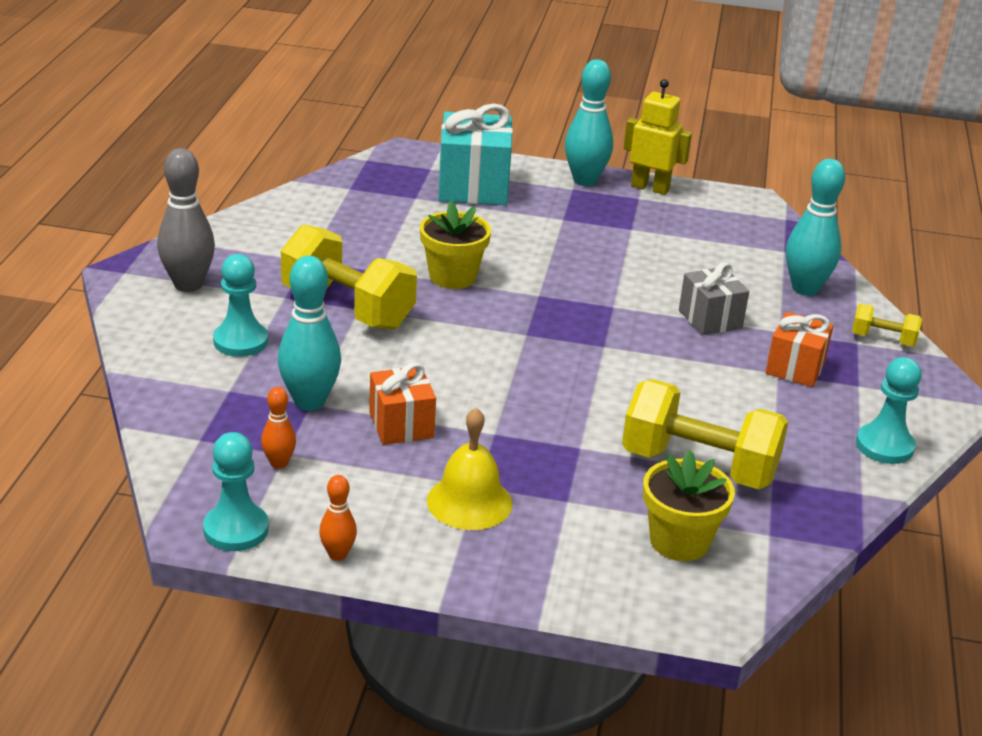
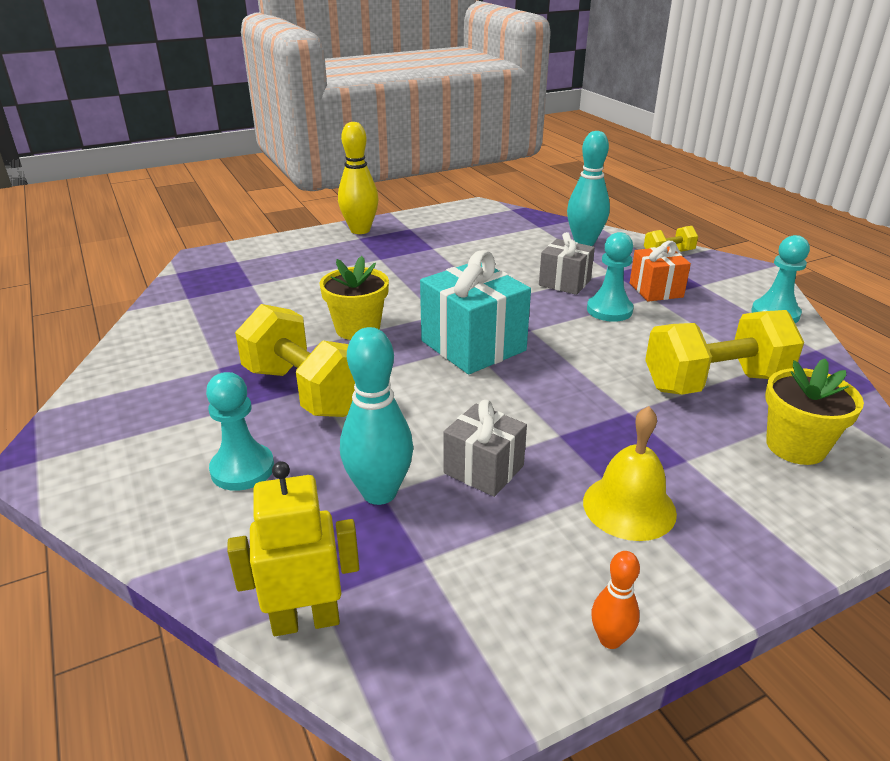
camera: 35 degrees left, 0 degrees up
grey bowling pin [157,148,215,292] -> none
turquoise pawn [203,432,269,551] -> turquoise pawn moved to [587,232,634,322]
orange bowling pin [261,387,296,469] -> none
yellow dumbbell [281,224,417,330] -> yellow dumbbell turned 45 degrees clockwise [235,304,355,417]
orange gift [369,363,436,445] -> grey gift [443,400,527,497]
turquoise gift [438,103,513,205] -> turquoise gift moved to [420,250,531,374]
turquoise bowling pin [565,59,613,186] -> yellow bowling pin [338,122,378,234]
yellow robot [624,79,692,195] -> yellow robot moved to [227,461,359,636]

